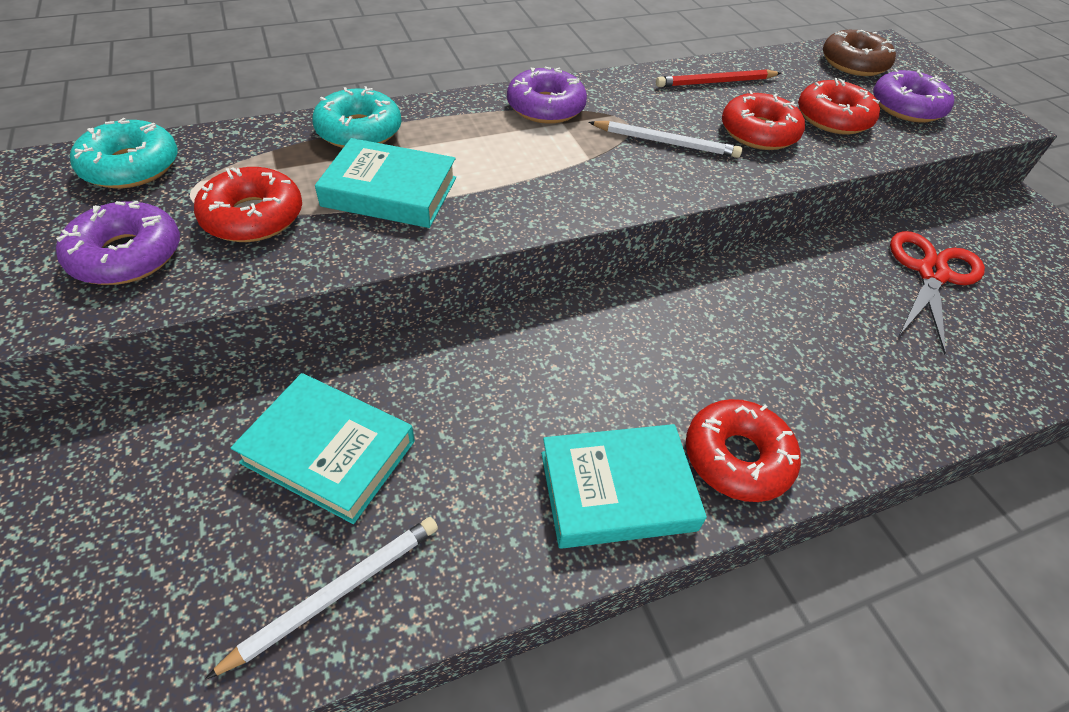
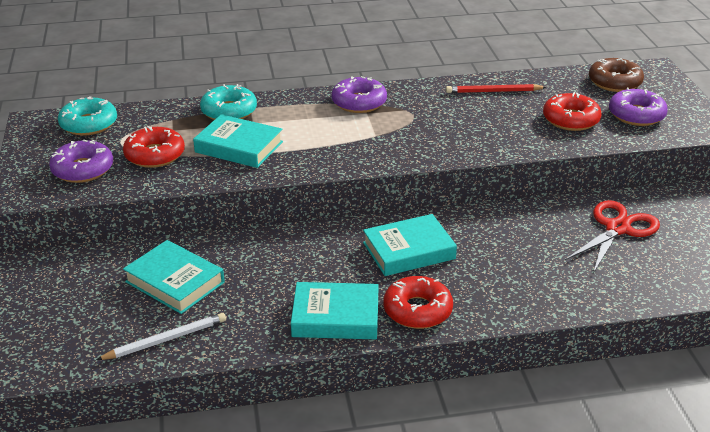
camera: 15 degrees right, 15 degrees down
white pencil [588,121,742,158] -> none
red donut [722,90,805,150] -> none
none -> turquoise book [363,214,457,276]

